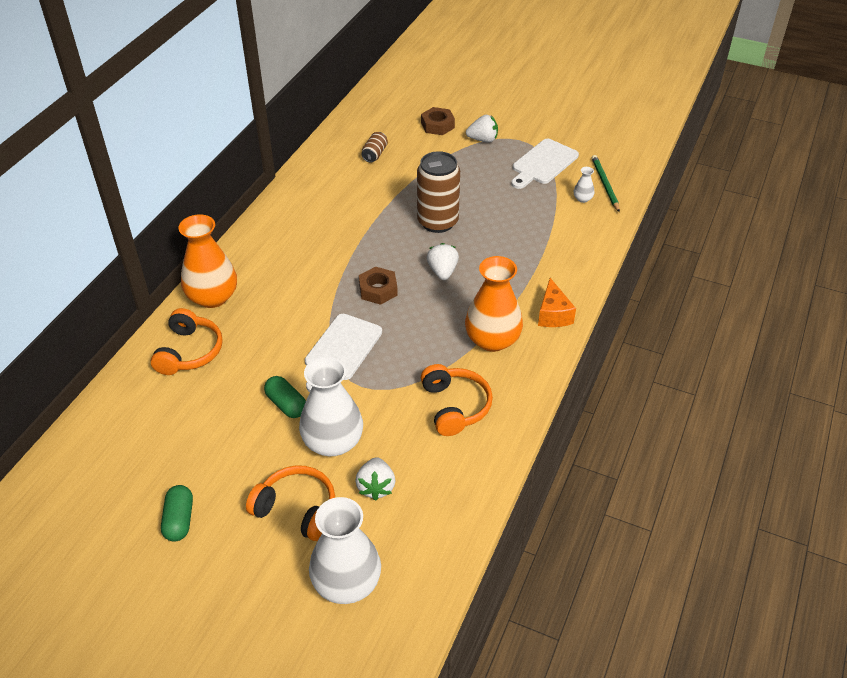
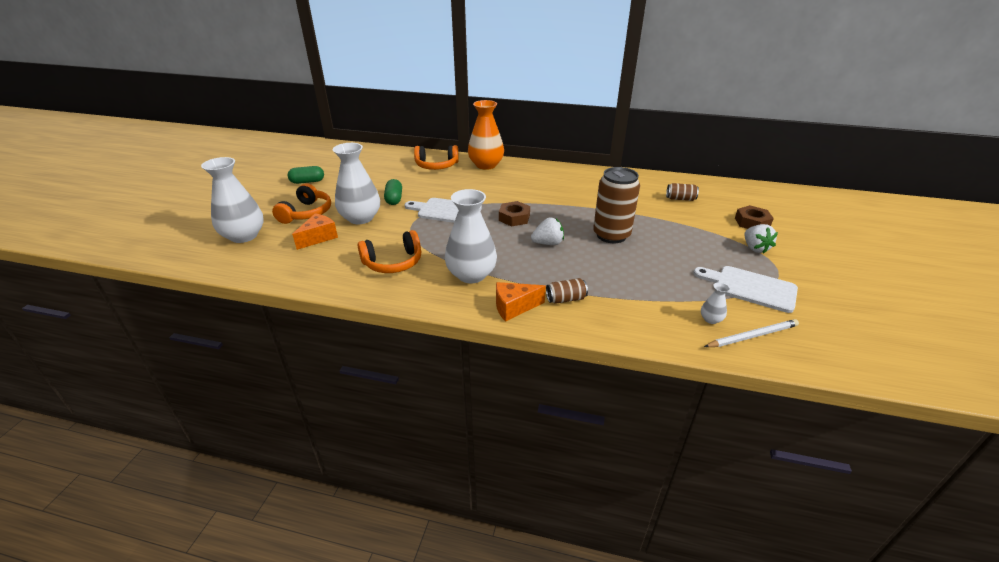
camera: 80 degrees right, 10 degrees down
green capsule [264,376,306,418] -> green capsule turned 45 degrees counterclockwise [384,179,402,205]
white strawberry [355,457,395,501] -> orange cheese [292,213,338,250]
orange vase [465,256,523,352] -> white vase [445,189,497,283]
green pencil [592,155,620,212] -> white pencil [704,319,799,347]
none -> brown can [546,278,588,304]

